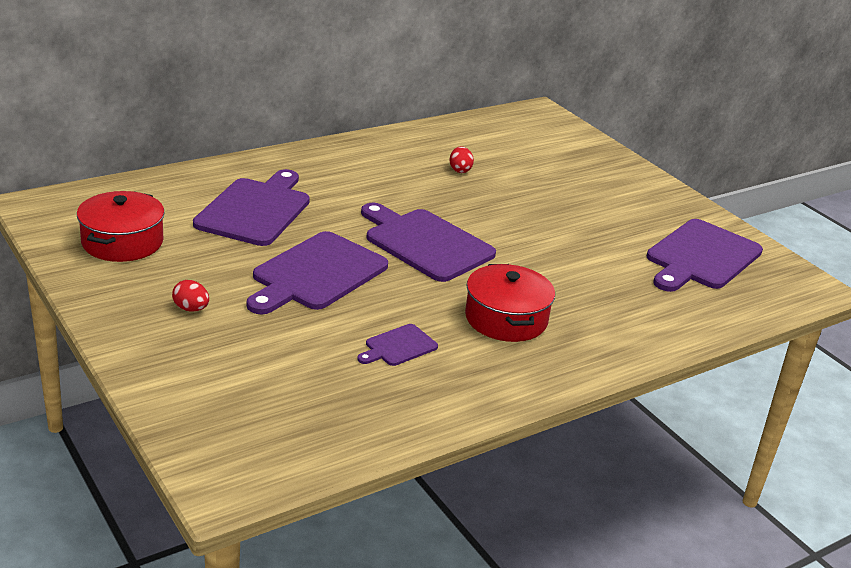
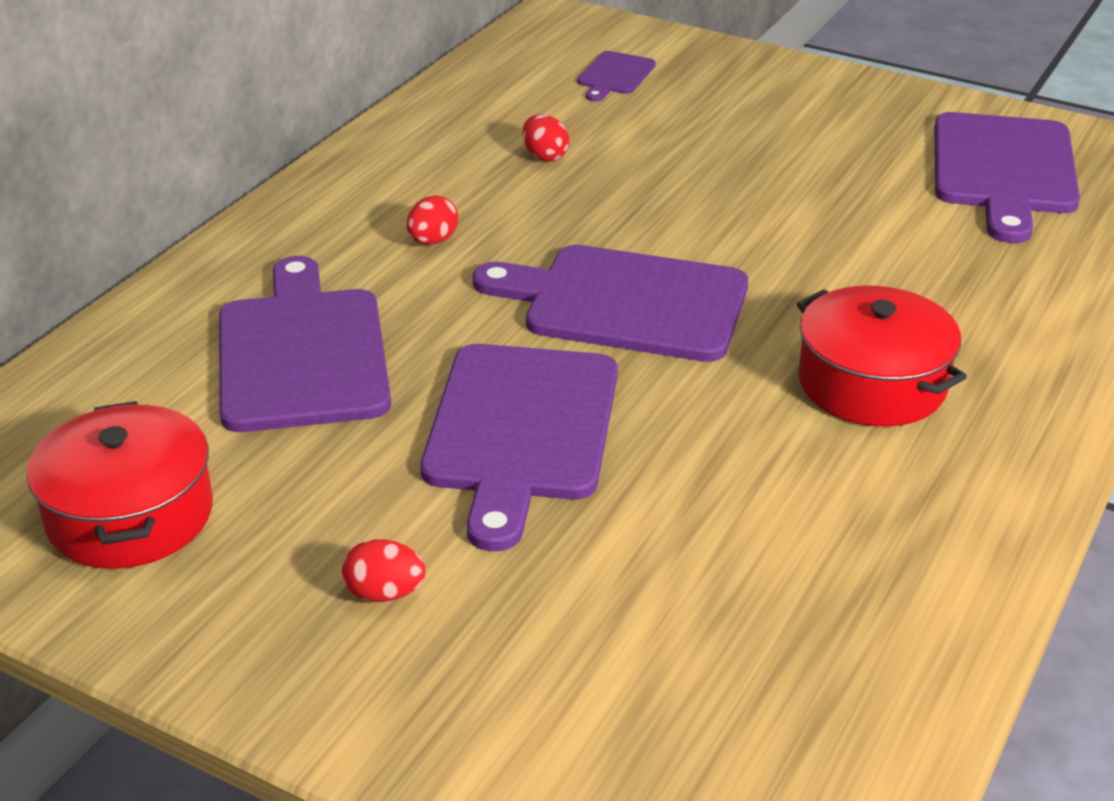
camera: 25 degrees left, 5 degrees up
purple cutting board [357,324,438,366] -> purple cutting board moved to [577,51,656,102]
none -> red egg [407,195,458,245]

